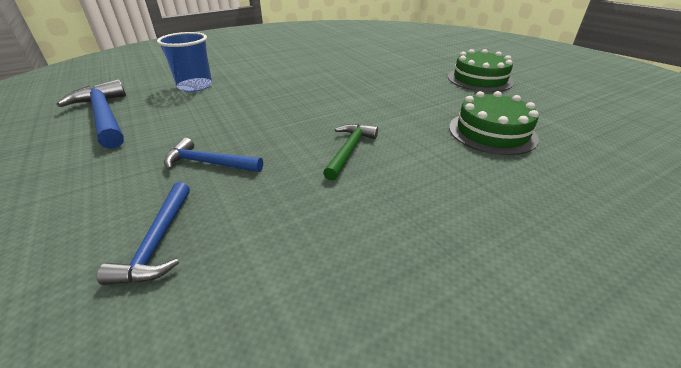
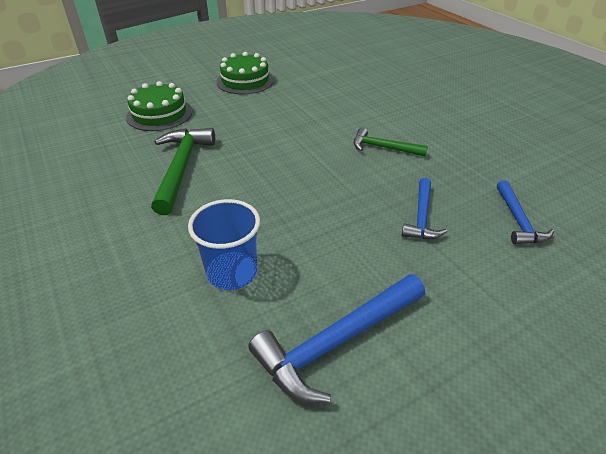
camera: 90 degrees left, 5 degrees up
blue hammer [97,182,190,285] -> blue hammer turned 90 degrees clockwise [497,180,554,245]
green cake [449,91,539,155] -> green cake moved to [126,81,192,131]
none -> green hammer [151,128,215,215]

